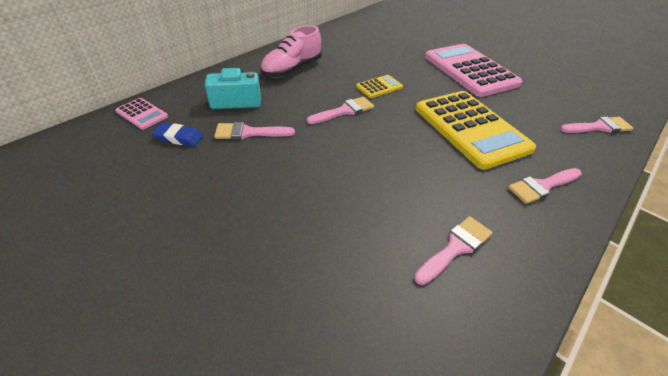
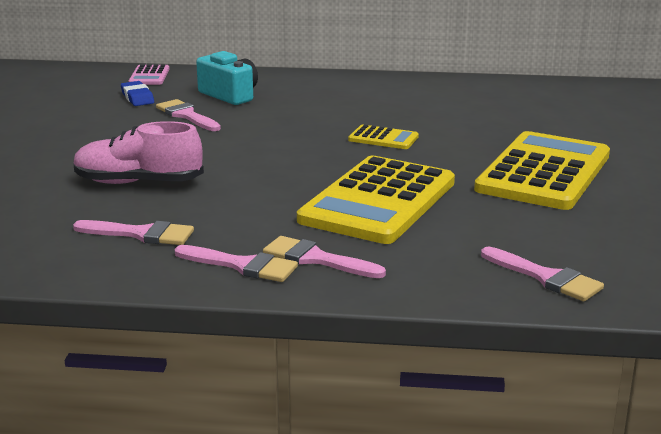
camera: 55 degrees right, 20 degrees down
pink shoe [260,25,322,78] -> pink shoe moved to [73,121,204,184]
pink brush [307,96,374,124] -> pink brush moved to [175,245,298,282]
pink calculator [425,44,522,97] -> yellow calculator [474,131,610,210]

